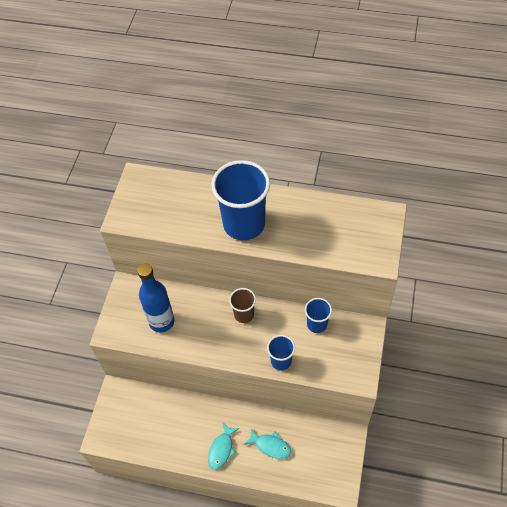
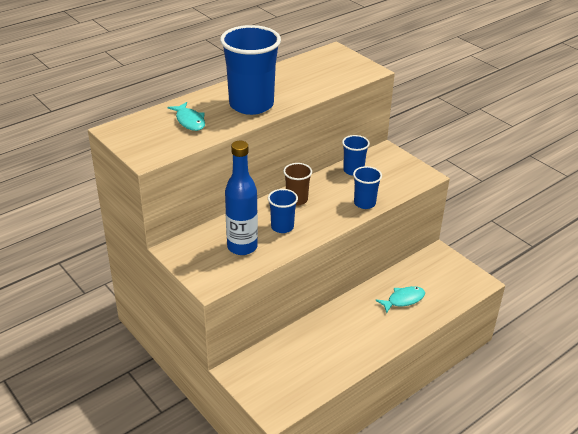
camera: 55 degrees left, 20 degrees down
turquoise fish [208,422,239,469] -> turquoise fish moved to [167,102,205,131]
none -> blue cup [268,189,298,233]

